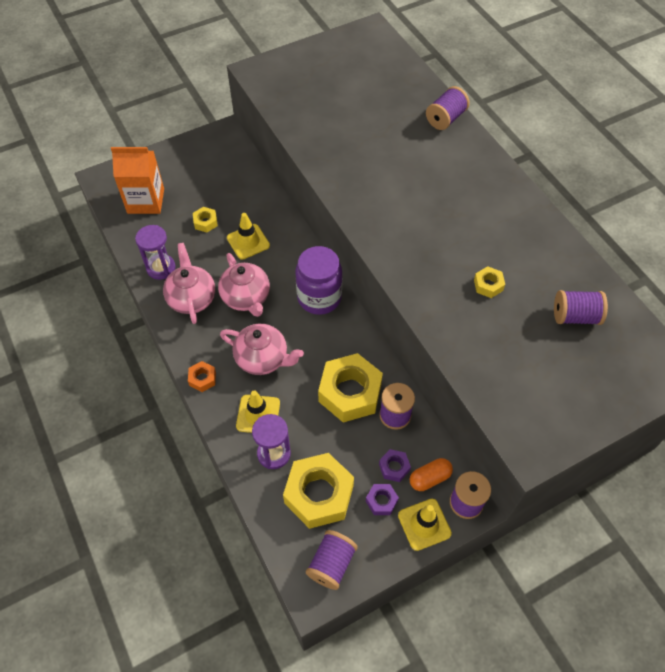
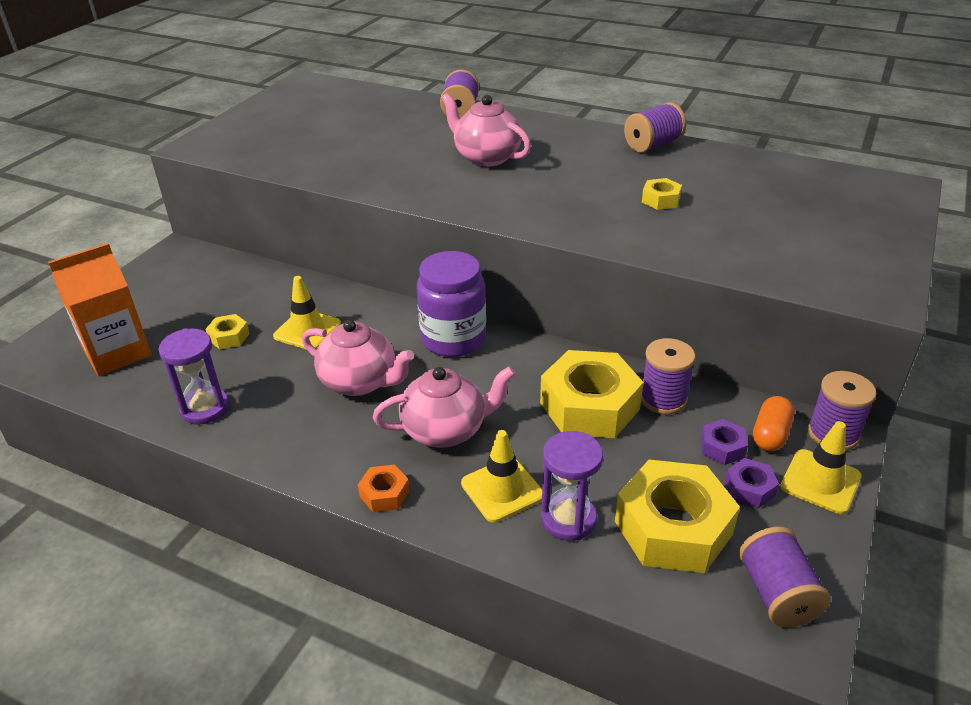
camera: 35 degrees left, 20 degrees down
pink teapot [163,243,215,324] -> pink teapot moved to [441,93,531,167]
purple spool [554,290,608,325] -> purple spool moved to [624,102,686,153]

